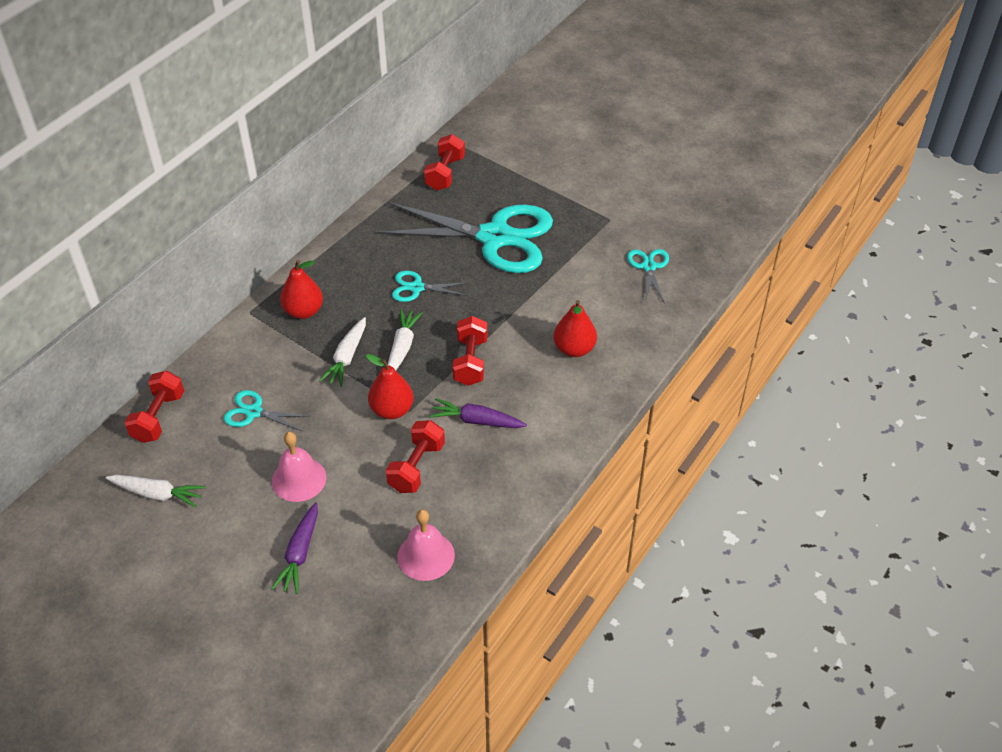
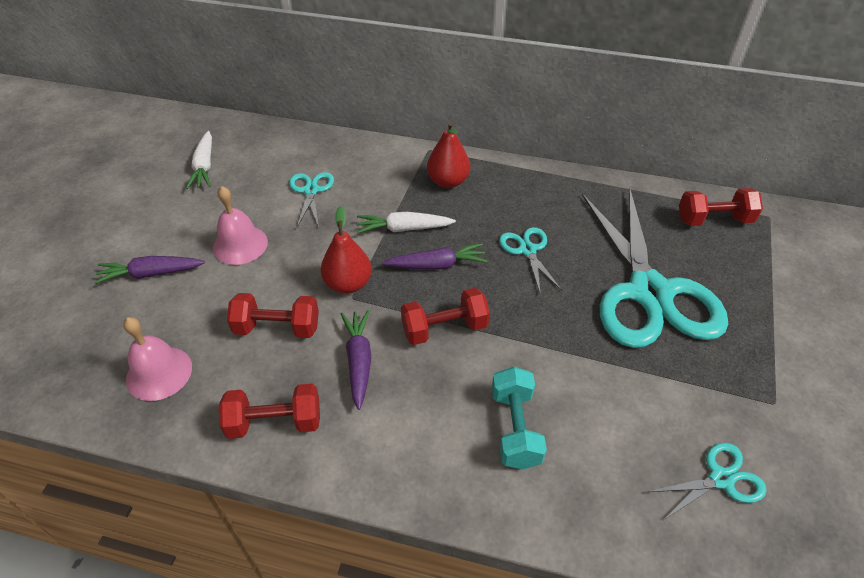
camera: 70 degrees right, 0 degrees up
red dumbbell [124,371,184,443] -> red dumbbell moved to [219,384,320,439]
white carrot [387,309,423,370] -> purple carrot [382,243,488,270]
red pear [553,300,597,357] -> turquoise dumbbell [492,367,547,470]

